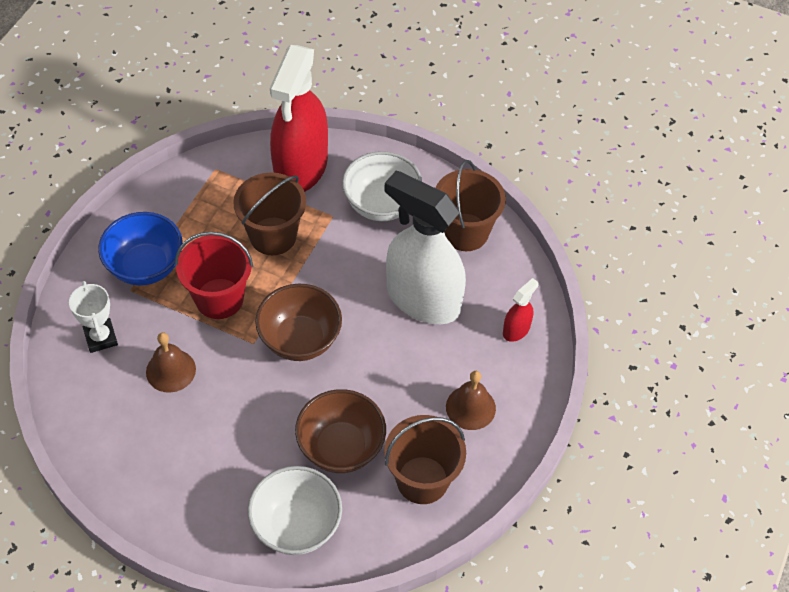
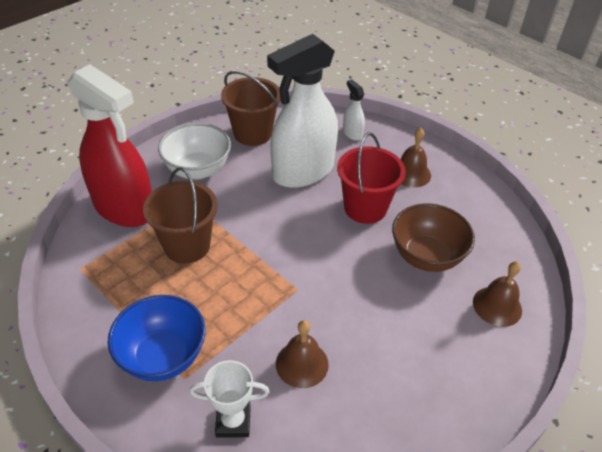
camera: 70 degrees left, 10 degrees down
red bucket [175,232,253,319] -> red bucket moved to [337,132,406,224]
white bowl [248,466,342,555] -> brown bell [473,261,522,327]
brown bowl [255,284,342,361] -> none
brown bucket [384,415,466,504] -> none
red spray bottle [503,278,539,342] -> white spray bottle [343,80,365,141]

